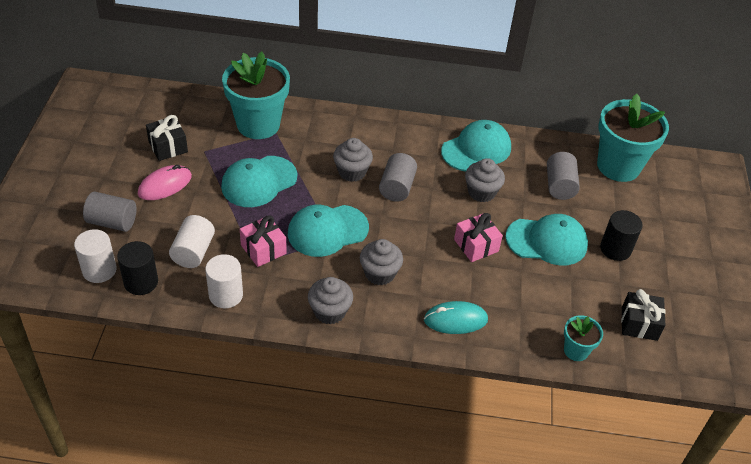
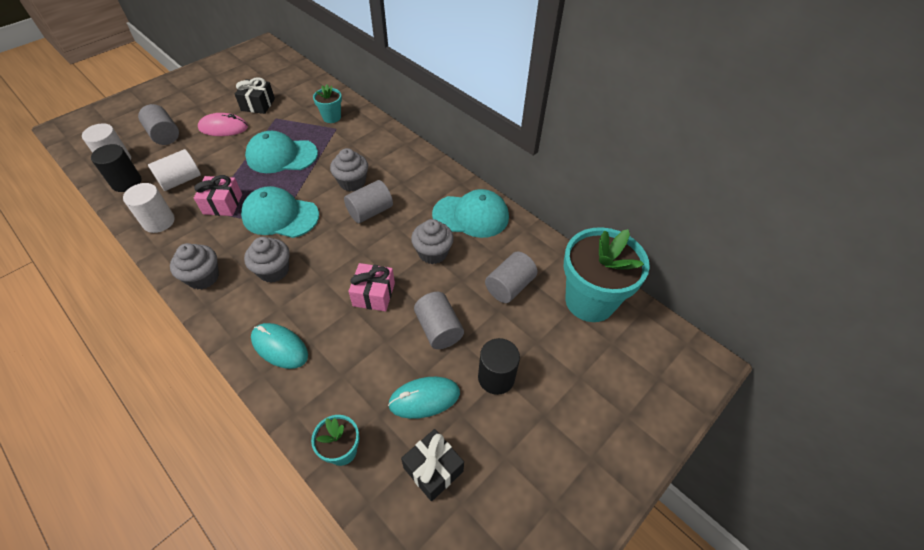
camera: 40 degrees right, 5 degrees up
turquoise flower pot [222,52,290,139] -> turquoise flower pot [313,84,342,123], size x0.48
turquoise cap [505,214,588,265] -> grey cylinder [414,292,464,349]
none -> turquoise mouse [388,377,460,419]

